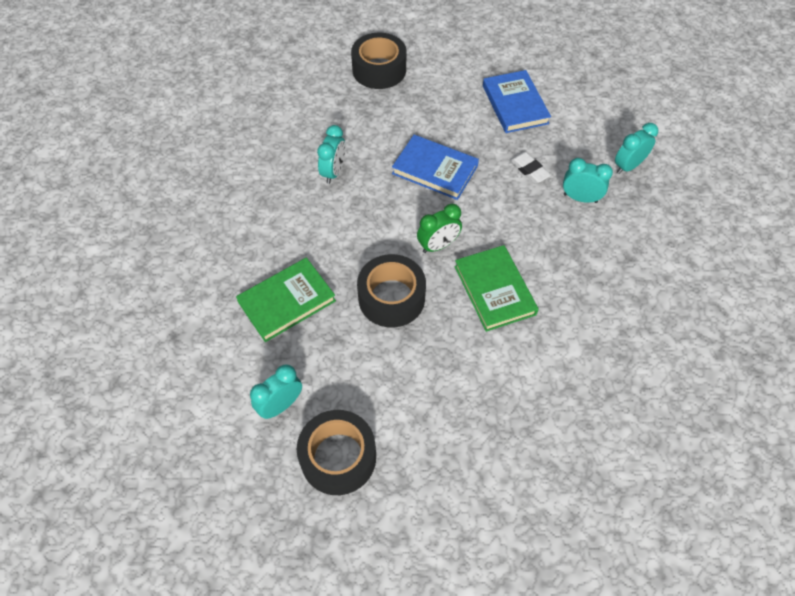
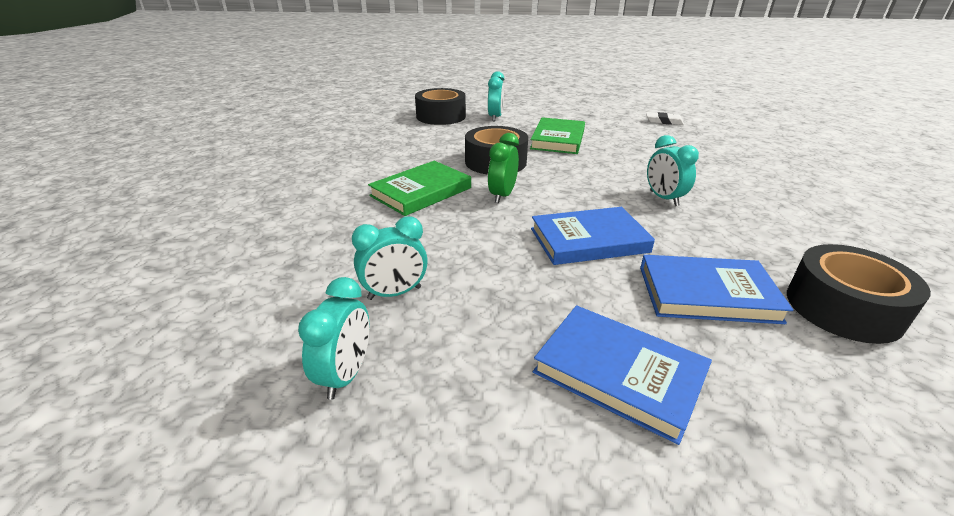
camera: 140 degrees right, 25 degrees down
green book [454,245,539,332] -> green book turned 75 degrees counterclockwise [368,161,471,216]
white eraser [510,152,551,183] -> white eraser moved to [646,112,684,125]
none -> blue book [640,255,793,324]

